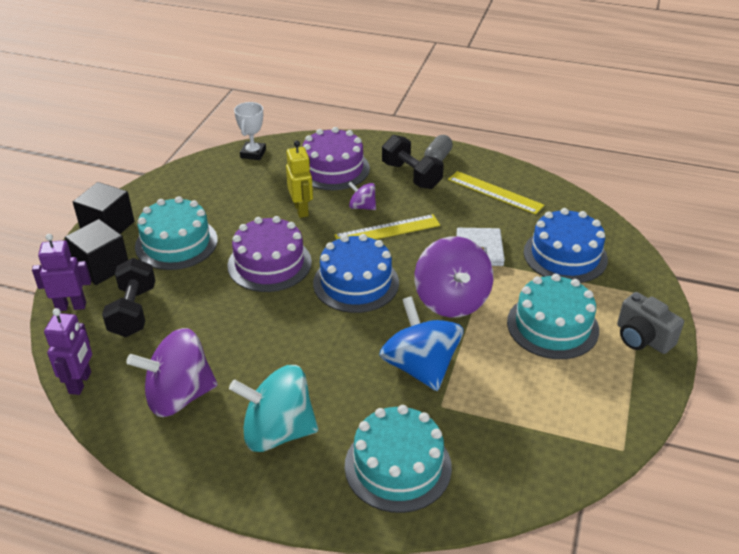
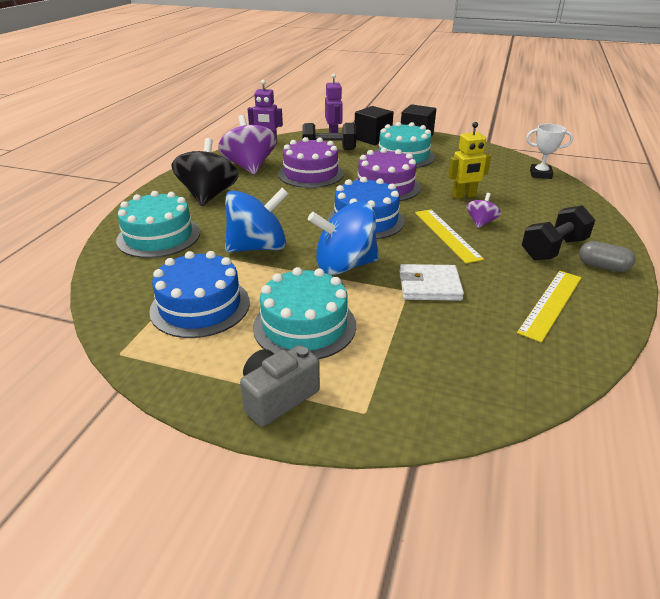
camera: 90 degrees right, 5 degrees down
turquoise spinning top [229,365,318,452] -> black spinning top [172,138,239,206]
purple cake [302,127,370,190] -> purple cake moved to [278,137,344,188]
purple spinning top [414,236,493,318] -> blue spinning top [308,202,379,275]
blue cake [523,208,608,283] -> blue cake moved to [149,251,250,338]

